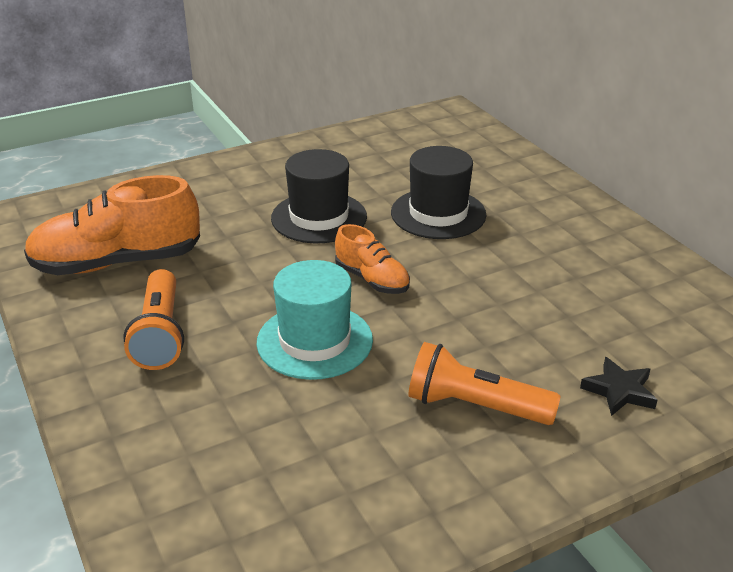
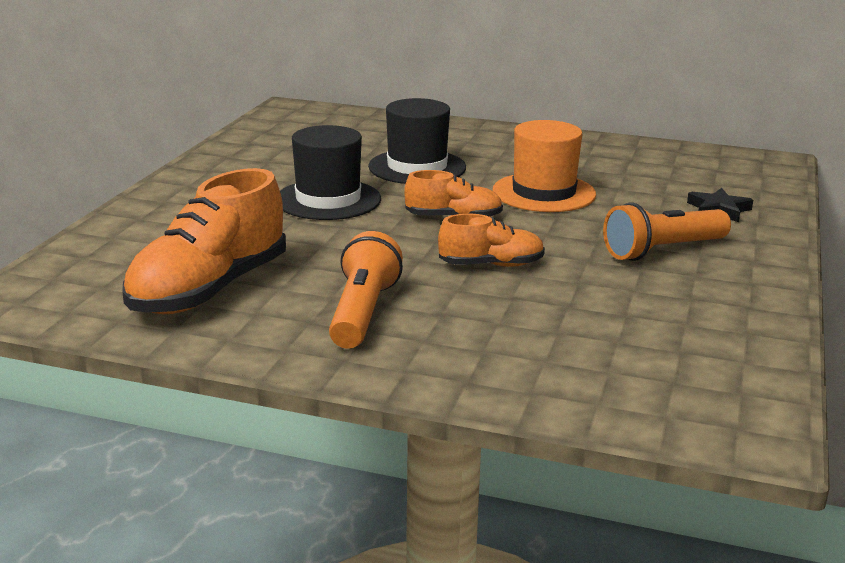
camera: 45 degrees left, 10 degrees down
orange flashlight [123,269,184,370] -> orange flashlight turned 120 degrees counterclockwise [329,231,403,349]
turquoise hat [257,260,373,380] -> orange shoe [438,214,545,267]
none -> orange hat [493,120,596,212]

